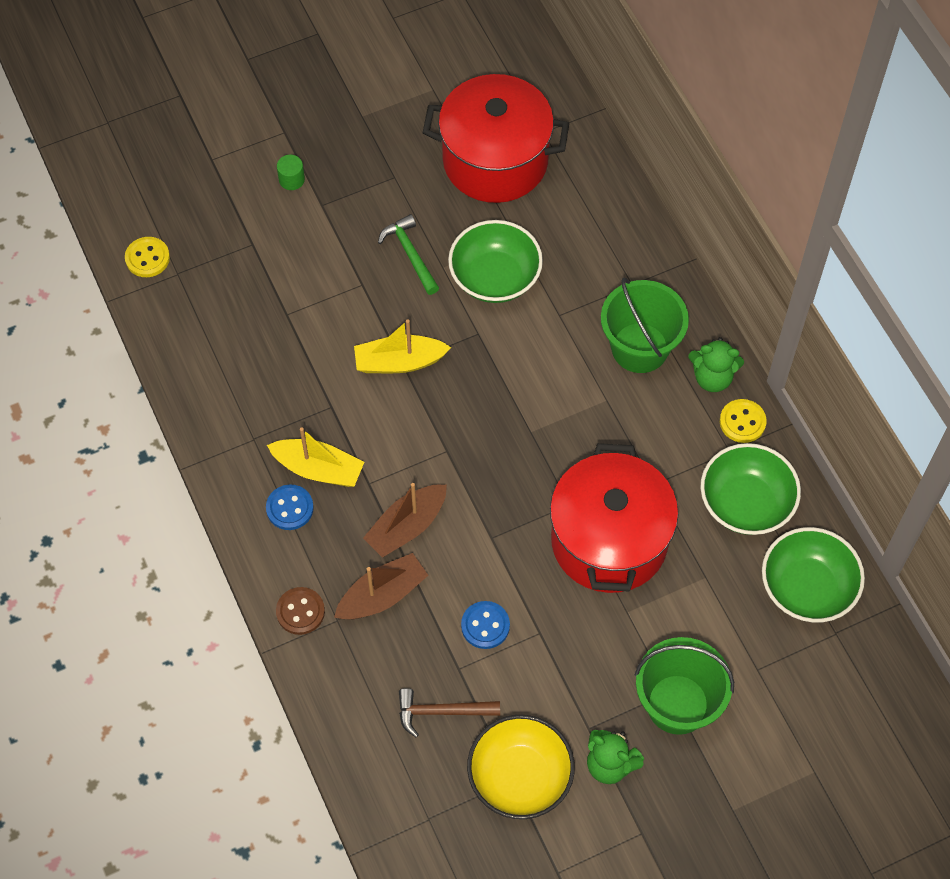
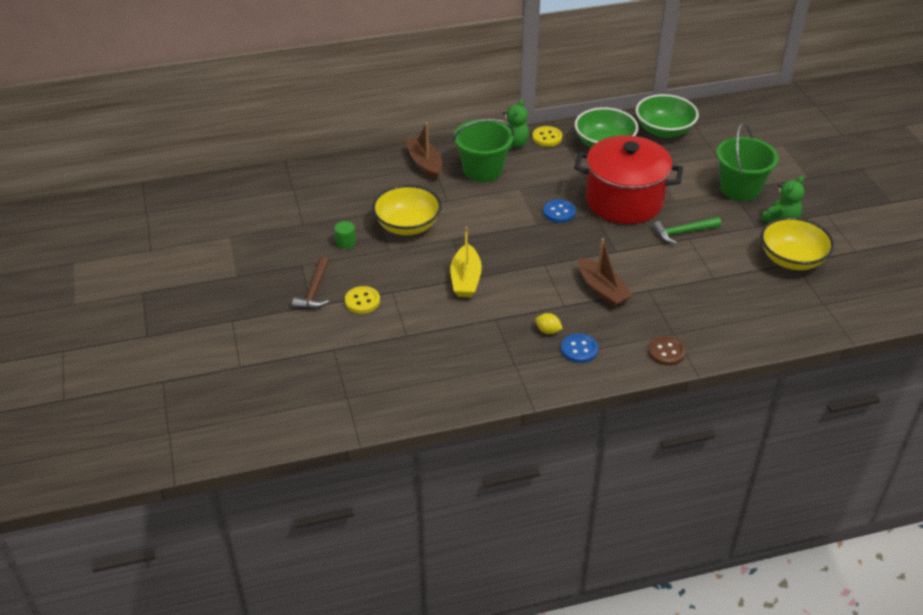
camera: 80 degrees left, 20 degrees down
yellow button [125,237,170,277] -> yellow button moved to [345,286,380,314]
yellow boat [267,427,364,487] -> yellow lemon [535,313,563,334]
green cylinder [277,155,305,190] -> green cylinder moved to [335,221,356,249]
brown boat [334,553,428,620] -> brown boat moved to [406,122,442,180]
green hammer [378,214,439,295] -> green hammer moved to [653,217,721,244]
brown hammer [399,688,500,737] -> brown hammer moved to [292,257,329,309]
red pot [423,74,569,203] -> none
green bowl [448,220,543,303] -> yellow bowl [372,185,442,235]
blue button [461,601,510,649] -> blue button moved to [543,199,576,223]

